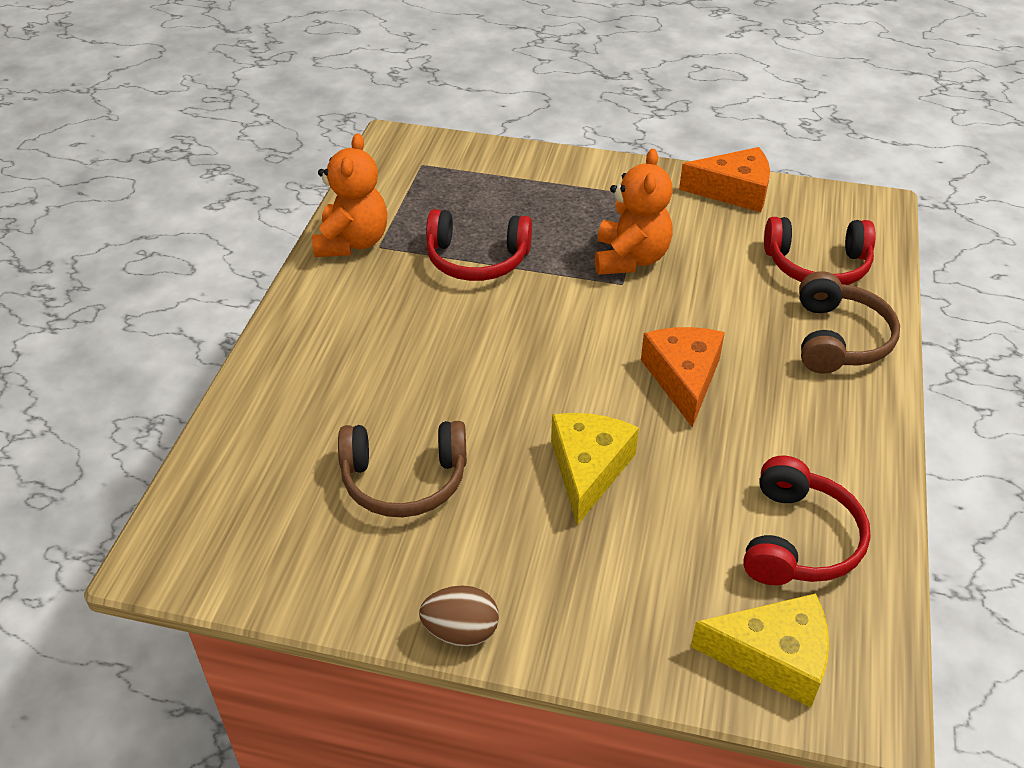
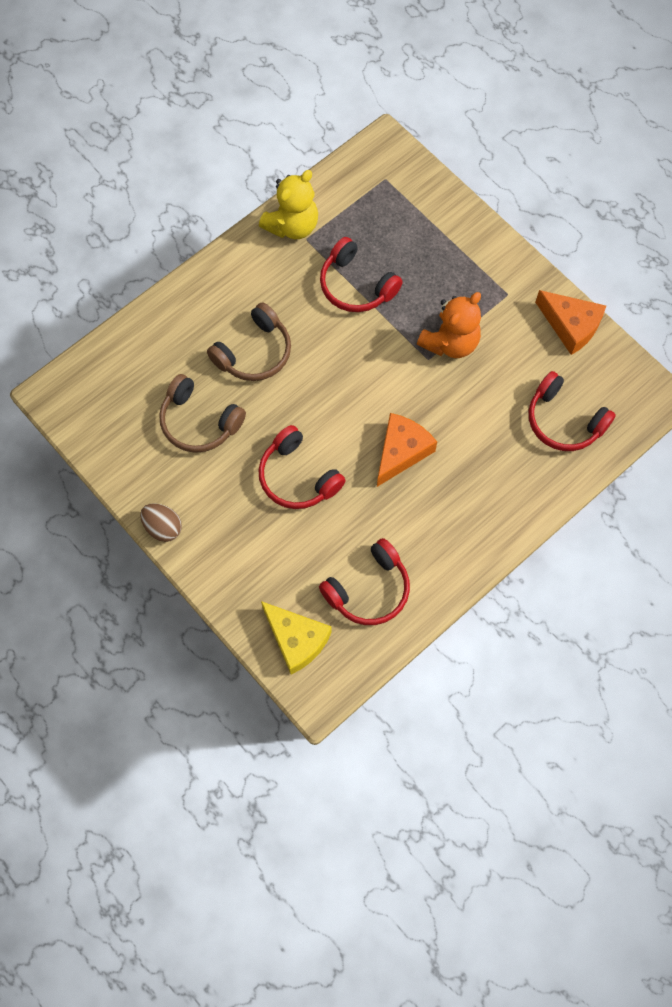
camera: 35 degrees right, 25 degrees up
orange teddy bear [312,133,387,257] -> yellow teddy bear [259,170,318,239]
yellow cheese [551,413,639,525] -> red headphones [258,425,346,509]
brown headphones [799,271,900,374] -> brown headphones moved to [207,302,291,381]

